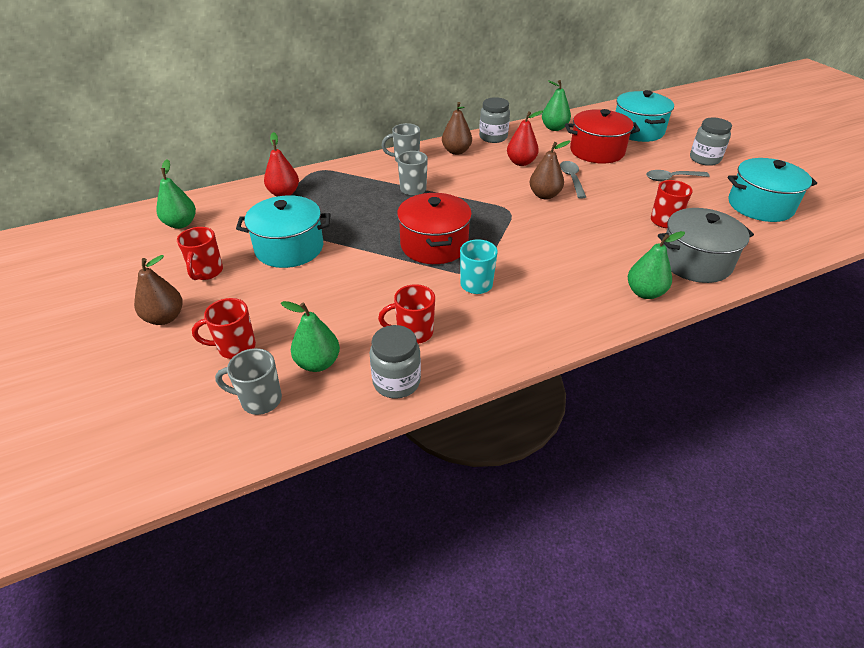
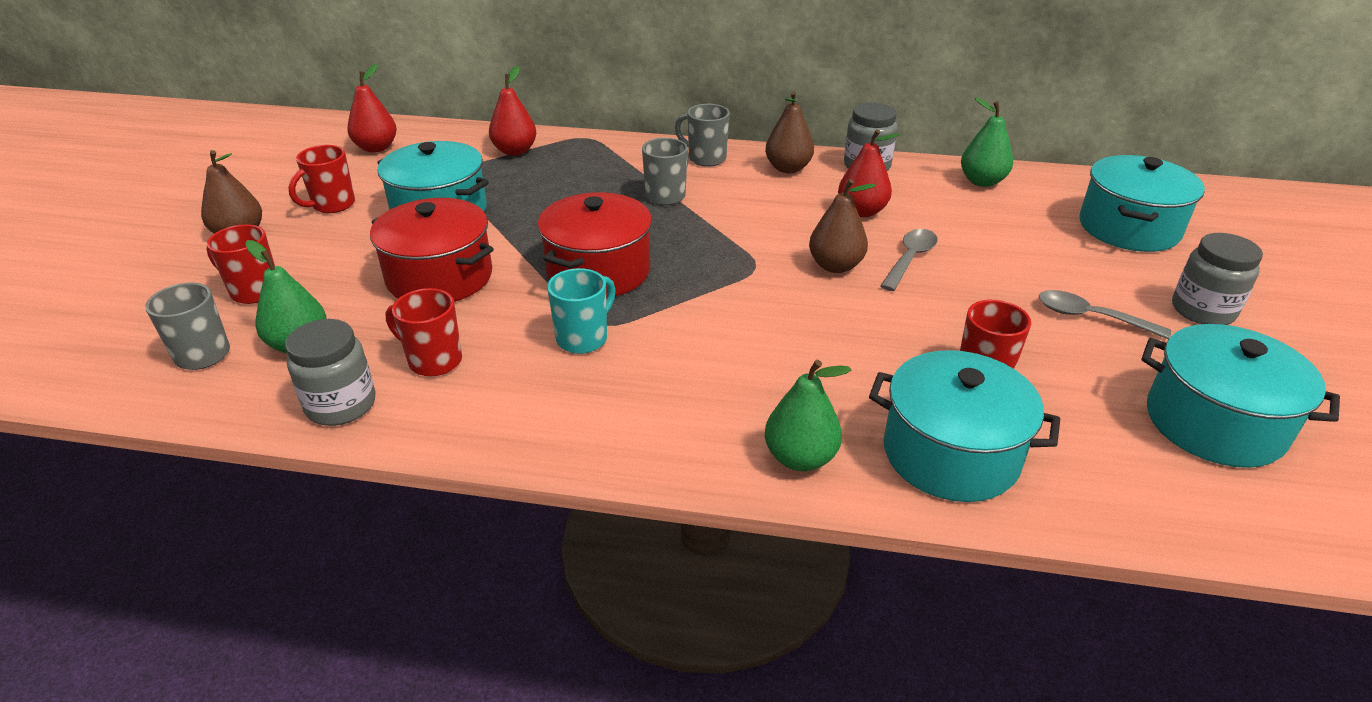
camera: 35 degrees right, 5 degrees down
green pear [156,160,196,229] -> red pear [347,64,397,153]
red pot [565,109,640,164] -> red pot moved to [370,198,494,302]
grey pot [658,208,754,283] -> turquoise pot [869,350,1060,502]

